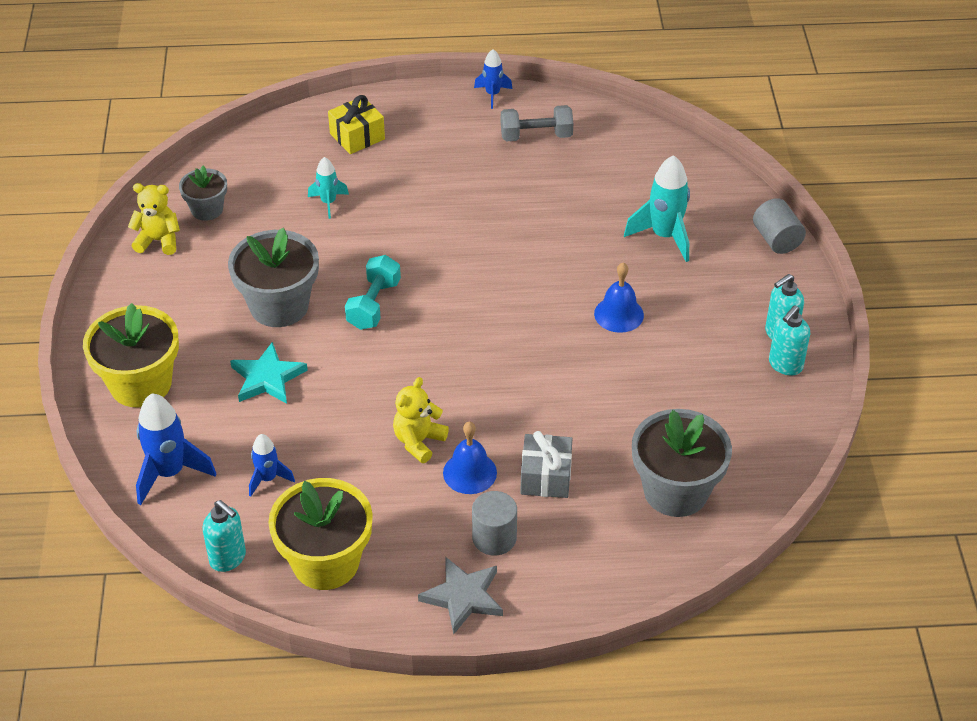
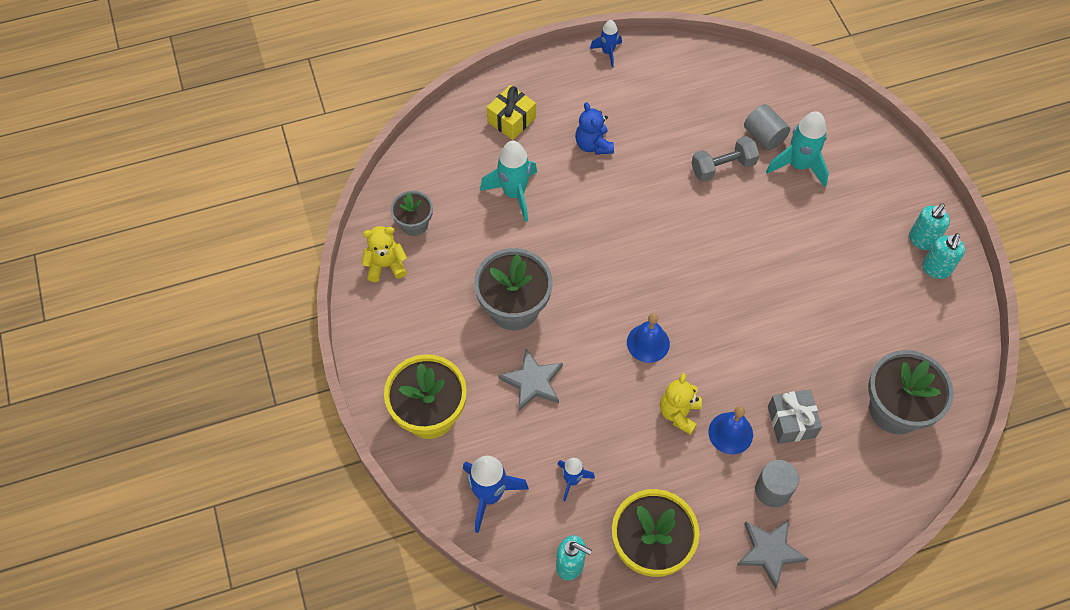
camera: 15 degrees left, 15 degrees up
turquoise star [230,342,308,404] -> grey star [498,349,563,411]
turquoise rocket [308,157,349,219] -> turquoise rocket [480,141,537,222], size x1.73
turquoise dumbbell [345,255,401,330] -> none
grey dumbbell [501,105,573,141] -> grey dumbbell moved to [691,136,759,182]
blue bell [594,262,644,333] -> blue bell moved to [627,313,670,363]
grey cylinder [753,198,806,254] -> grey cylinder moved to [744,104,790,150]
none -> blue teddy bear [575,102,614,155]

